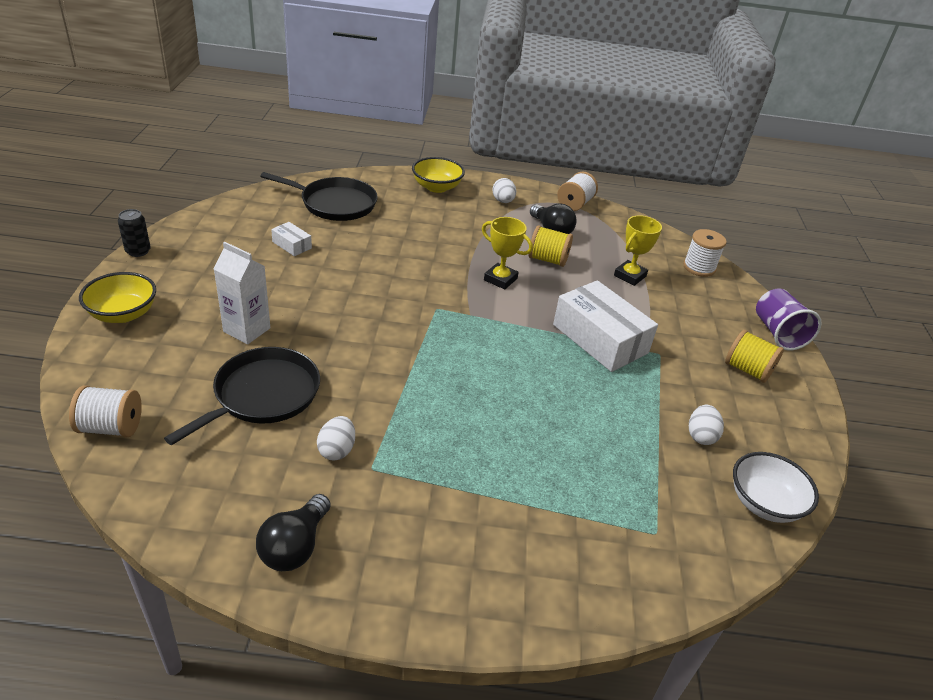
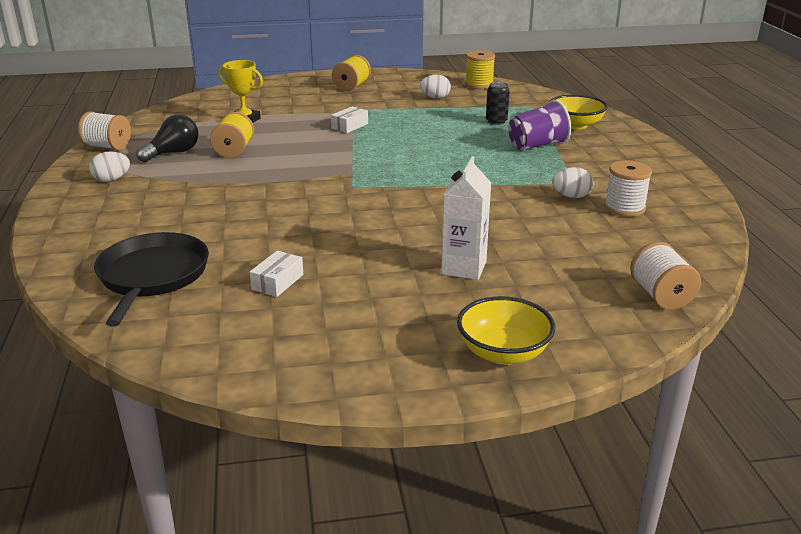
camera: 100 degrees left, 10 degrees down
black can [118,209,151,257] -> black can moved to [486,82,510,125]
black pan [164,347,320,445] -> none
black light bulb [256,494,331,571] -> none
yellow bowl [412,157,465,193] -> yellow bowl moved to [550,95,608,129]
yellow trophy [482,217,533,290] -> none
white box [553,280,658,372] -> white box [331,106,368,133], size x0.45
white spool [683,229,727,277] -> white spool moved to [604,160,652,217]
white bowl [733,452,819,523] -> yellow spool [465,51,495,89]
purple cup [756,289,822,351] -> purple cup moved to [508,100,571,150]

